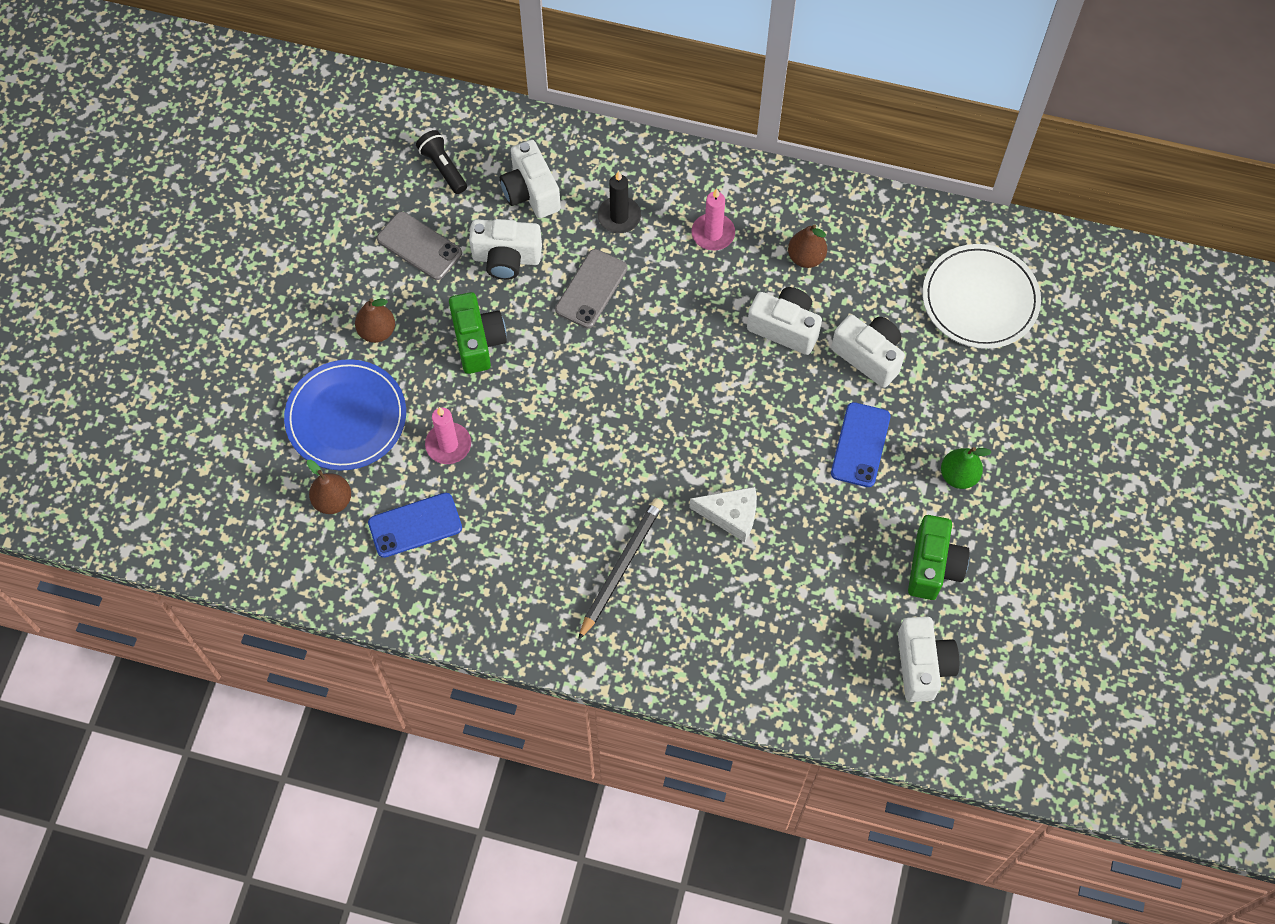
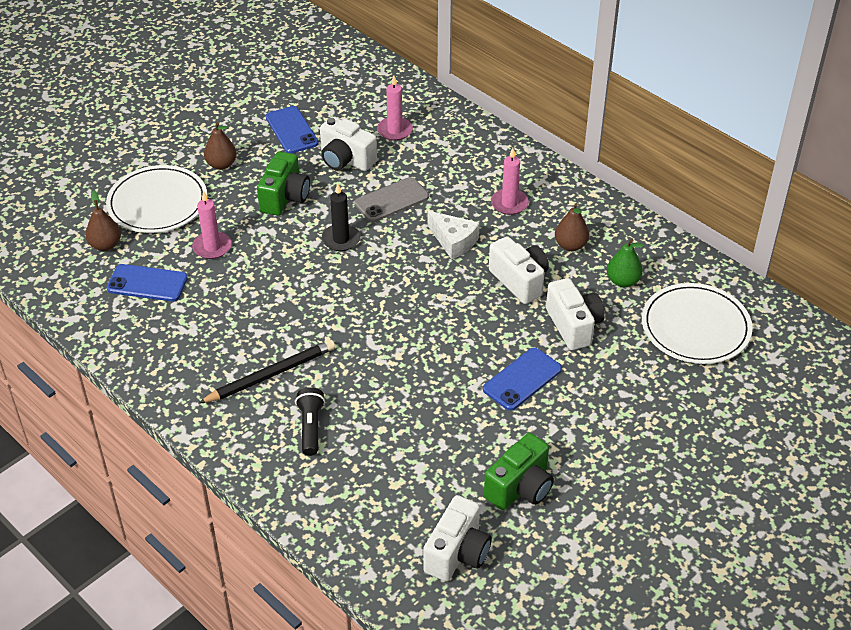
camera: 30 degrees right, 20 degrees down
blue plate [284,359,406,470] -> white plate [106,165,207,233]
grey phone [377,212,462,280] -> blue phone [266,106,319,154]
black flashlight [416,130,467,194] -> black flashlight moved to [295,387,325,456]
white camera [500,140,561,218] -> pink candle [377,75,413,141]
black candle [598,171,641,233] -> black candle moved to [322,183,360,251]
white cheese [689,487,757,542] -> white cheese moved to [427,211,480,259]
green pear [941,447,992,489] -> green pear moved to [607,238,644,287]

